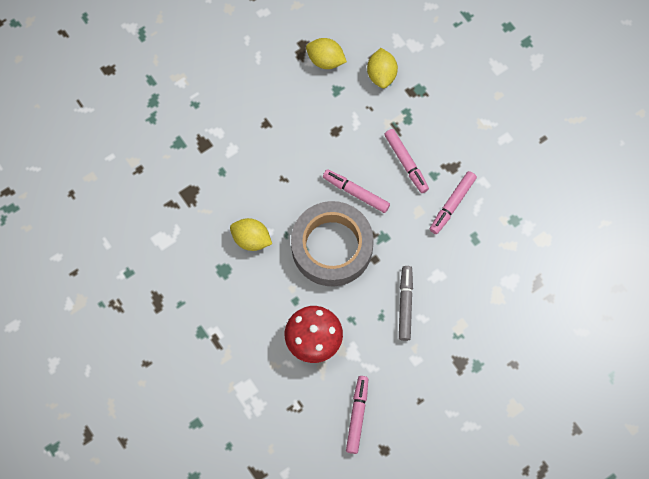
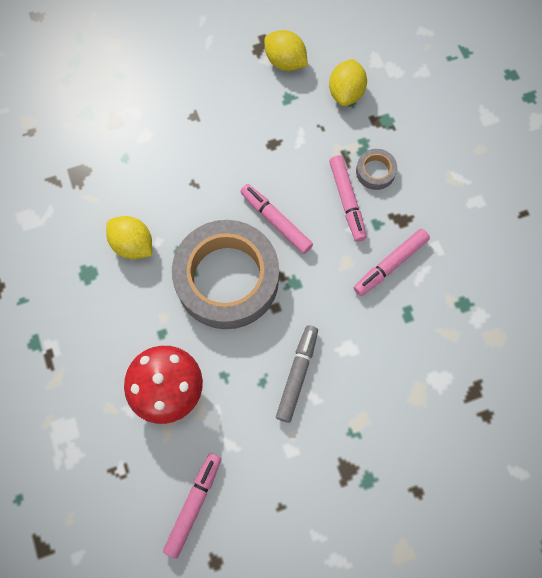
camera: 15 degrees right, 0 degrees up
none -> grey tape [356,149,397,190]

